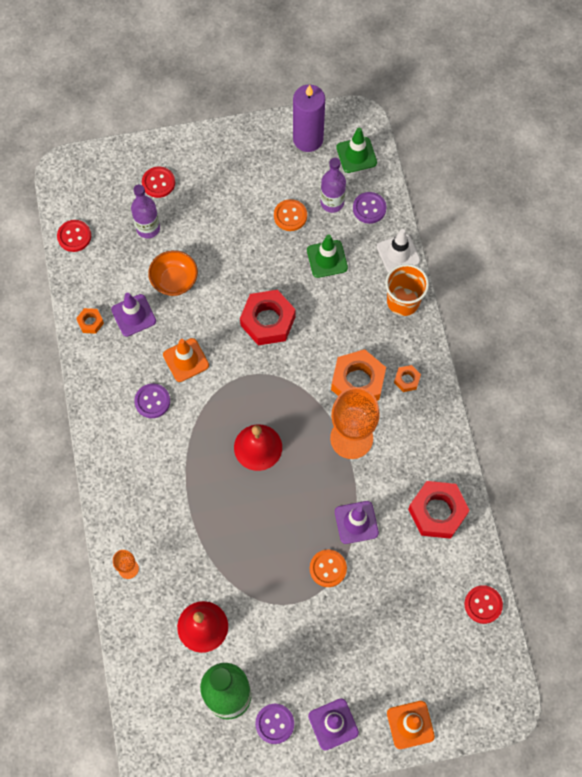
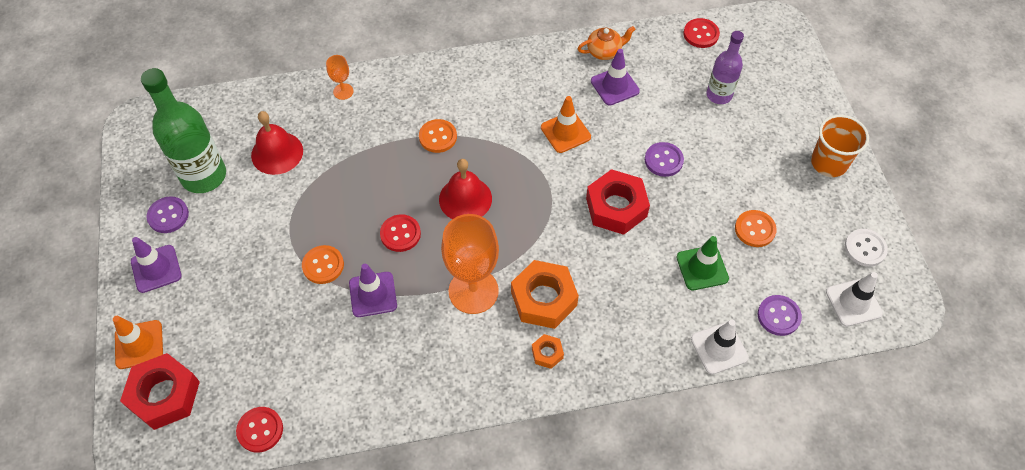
camera: 90 degrees right, 10 degrees down
orange nut [76,308,104,334] -> orange teapot [578,26,636,60]
purple button [134,383,170,418] -> purple button moved to [645,142,684,177]
red button [142,167,175,198] -> red button moved to [380,214,421,252]
orange bowl [148,250,198,296] -> none
purple candle [293,84,325,152] -> white button [845,229,888,267]
purple bottle [321,158,346,213] -> none
green traffic cone [336,127,377,173] -> white traffic cone [826,272,883,327]
orange cup [385,264,429,316] -> orange cup moved to [811,115,869,177]
red nut [408,481,470,539] -> red nut moved to [120,353,200,430]
none -> orange button [419,119,457,153]

